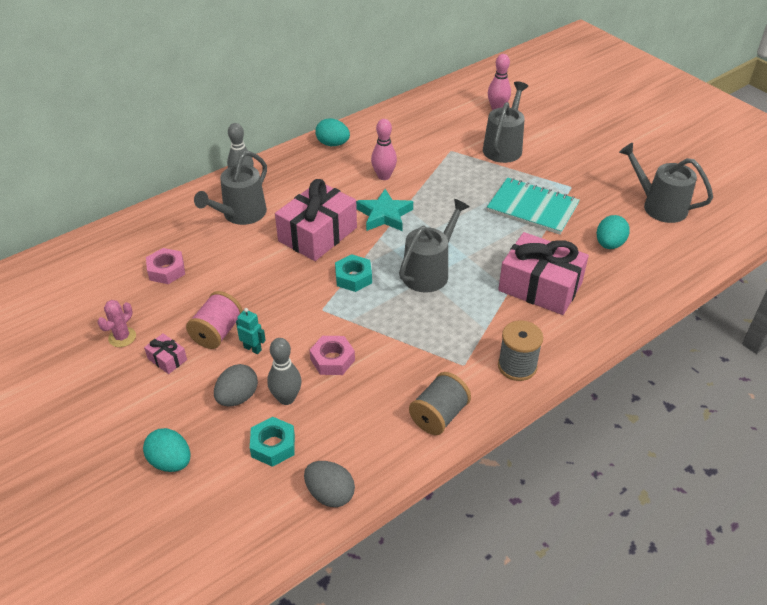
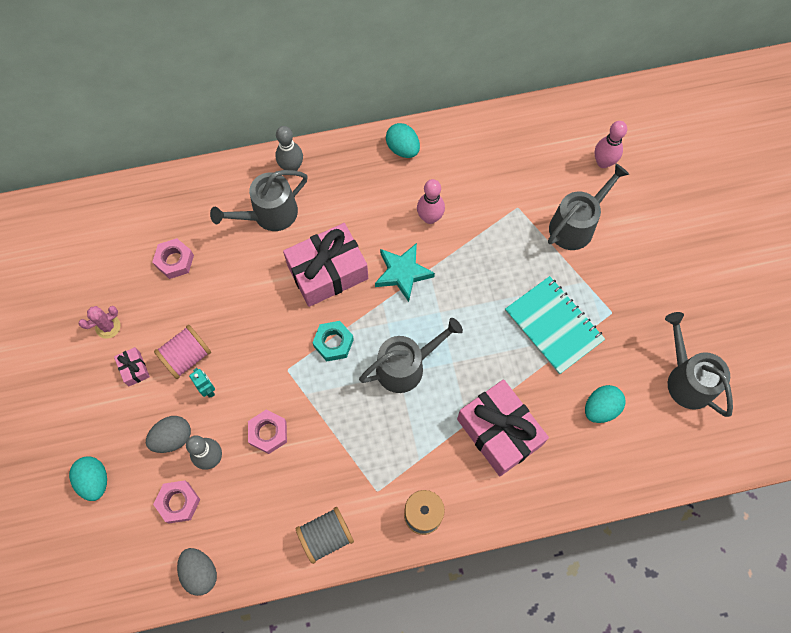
camera: 25 degrees right, 25 degrees up
turquoise nut [250,417,295,467] -> pink nut [153,480,200,523]

